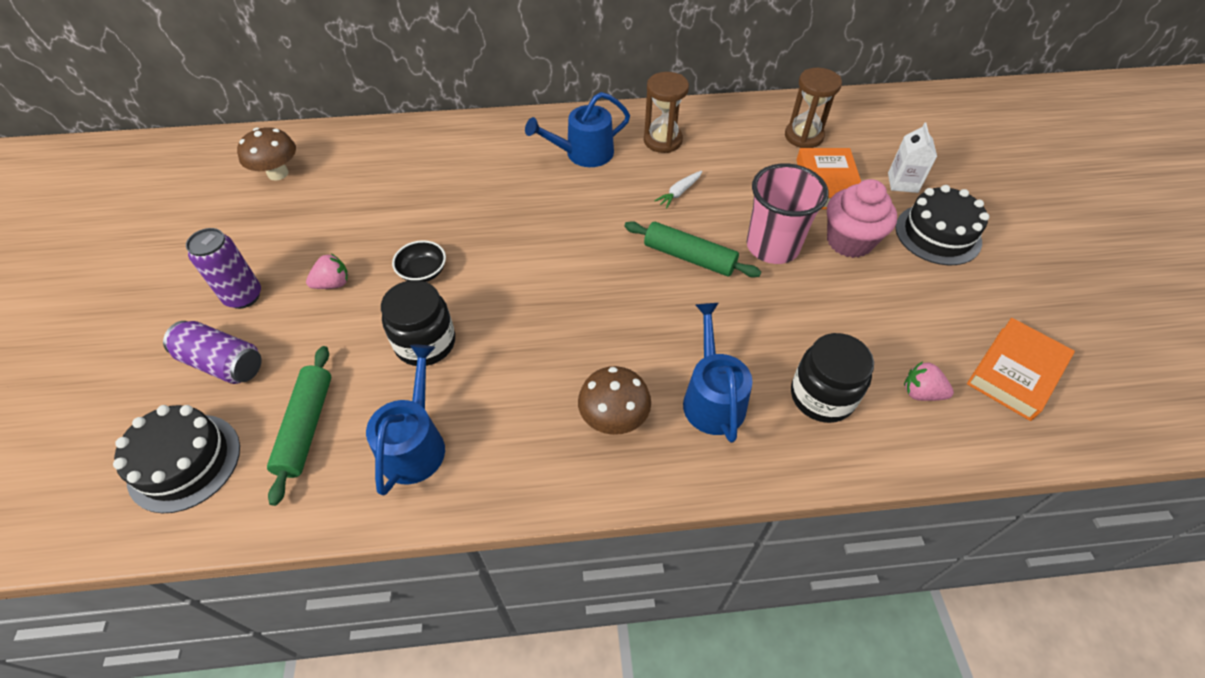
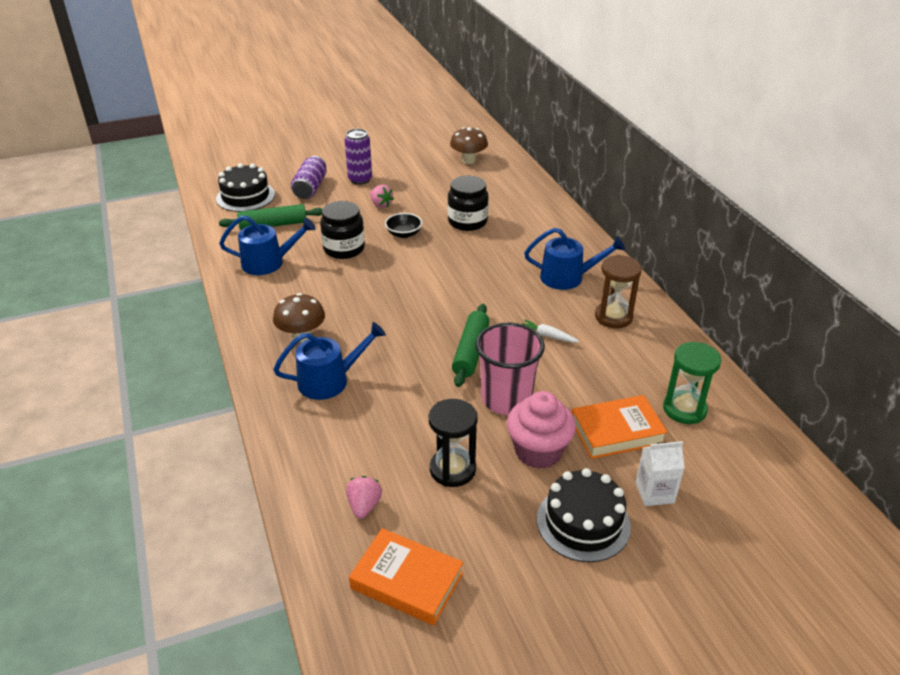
camera: 75 degrees right, 15 degrees down
blue watering can [525,92,630,167] -> blue watering can turned 135 degrees clockwise [524,228,625,290]
brown hourglass [785,68,842,148] -> green hourglass [663,342,721,424]
black jar [791,333,874,423] -> black jar moved to [448,176,489,231]
none -> black hourglass [429,399,478,487]

